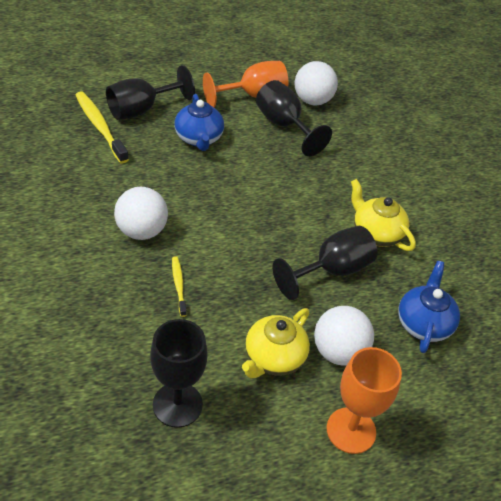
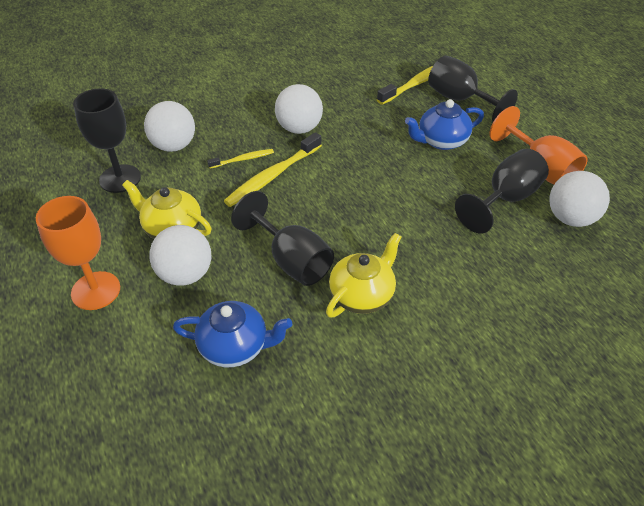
camera: 85 degrees right, 0 degrees up
none -> white ball [144,101,195,152]
none -> yellow toothbrush [224,132,322,207]

